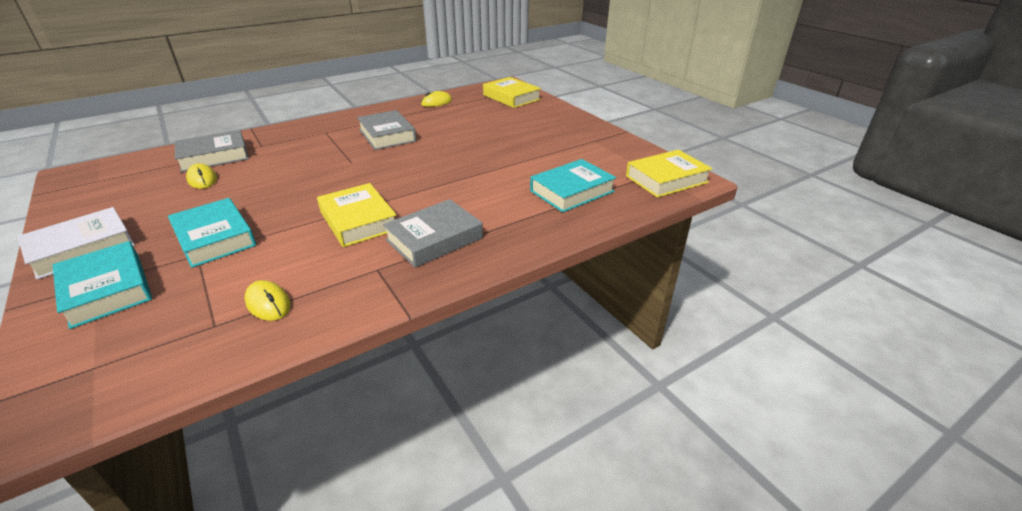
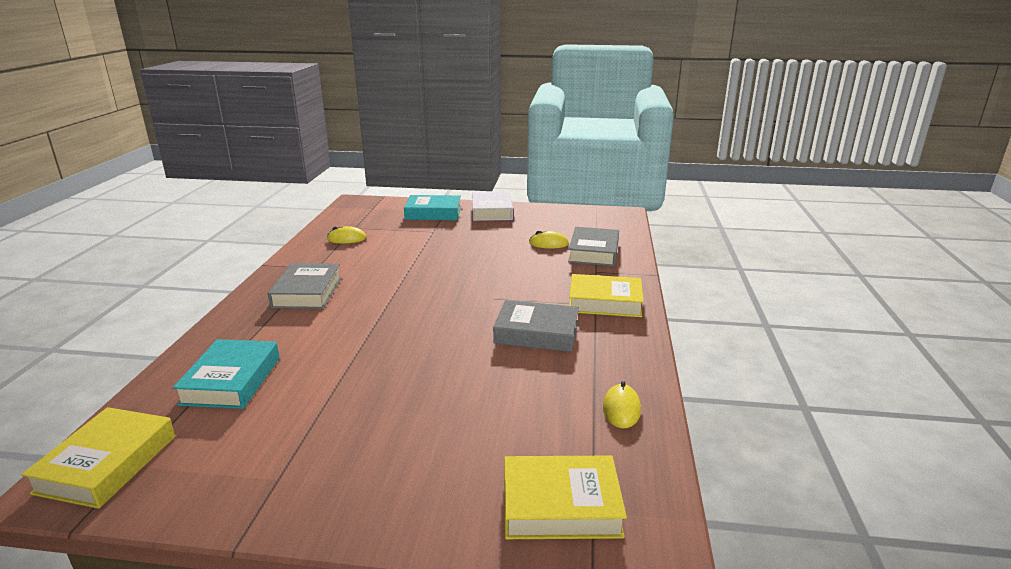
camera: 130 degrees right, 10 degrees down
turquoise book [168,198,256,268] -> none
yellow book [317,183,397,247] -> yellow book moved to [569,274,644,317]

